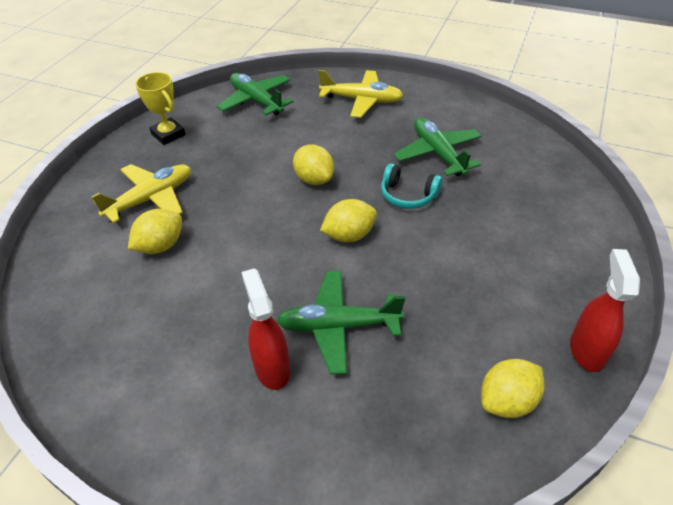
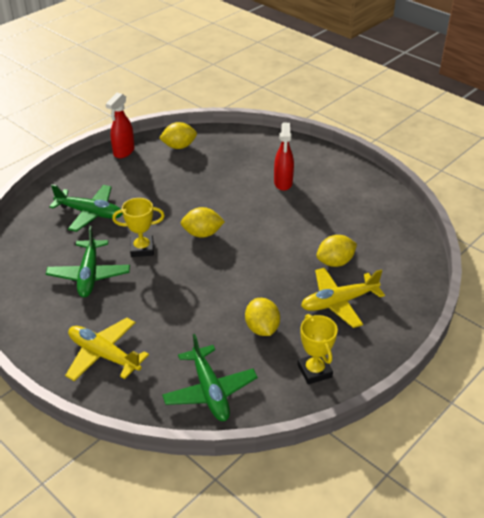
camera: 160 degrees left, 5 degrees down
green plane [276,271,405,375] -> green plane moved to [49,184,123,232]
yellow lemon [293,145,334,185] -> yellow lemon moved to [245,298,280,336]
turquoise headphones [381,163,442,209] -> yellow trophy [112,198,165,257]

